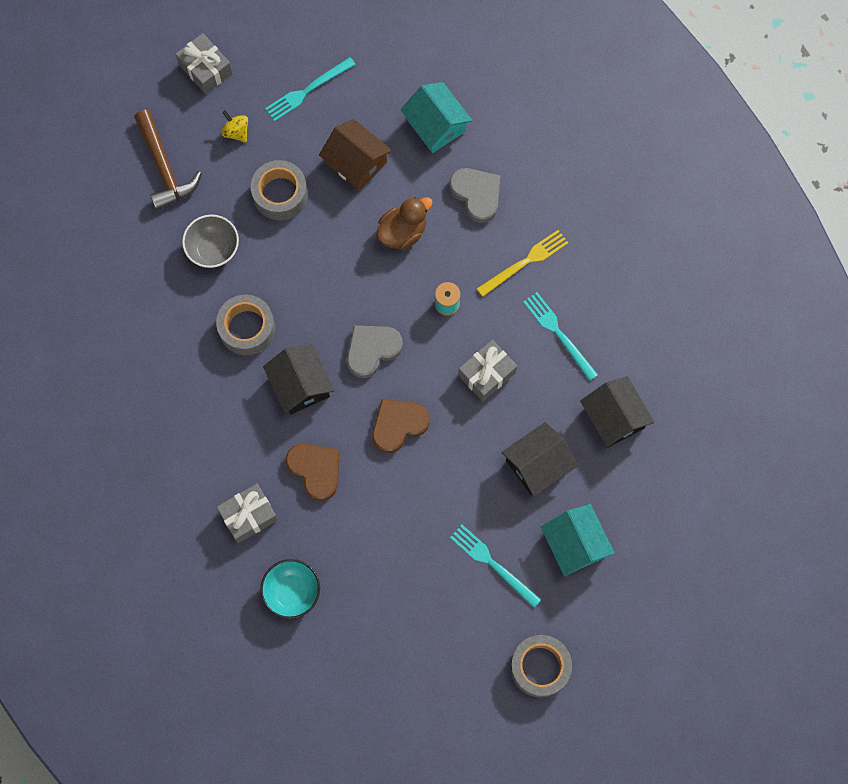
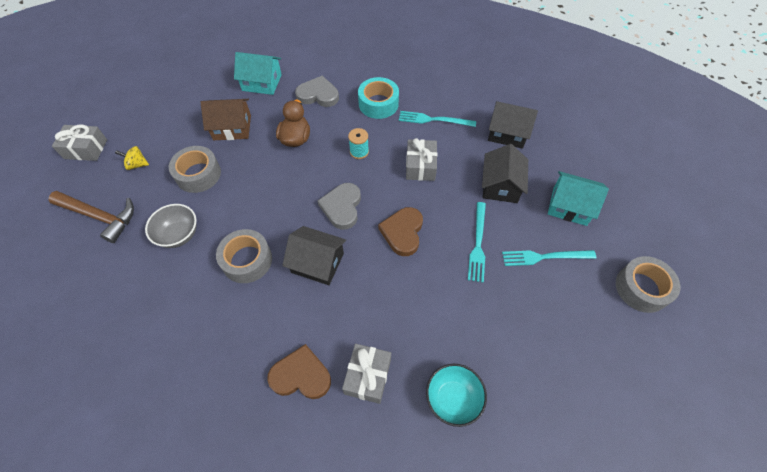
camera: 45 degrees left, 15 degrees down
turquoise fork [265,57,356,121] -> turquoise fork moved to [468,202,486,283]
brown heart [286,443,340,501] -> brown heart moved to [267,344,331,399]
yellow fork [477,230,568,297] -> turquoise tape [358,77,399,119]

